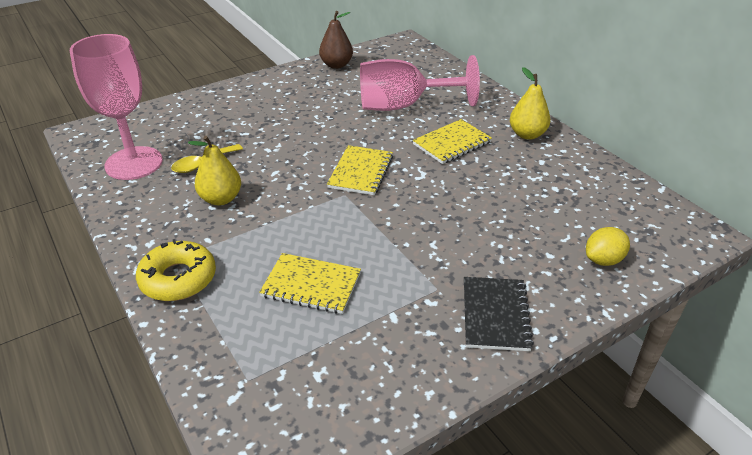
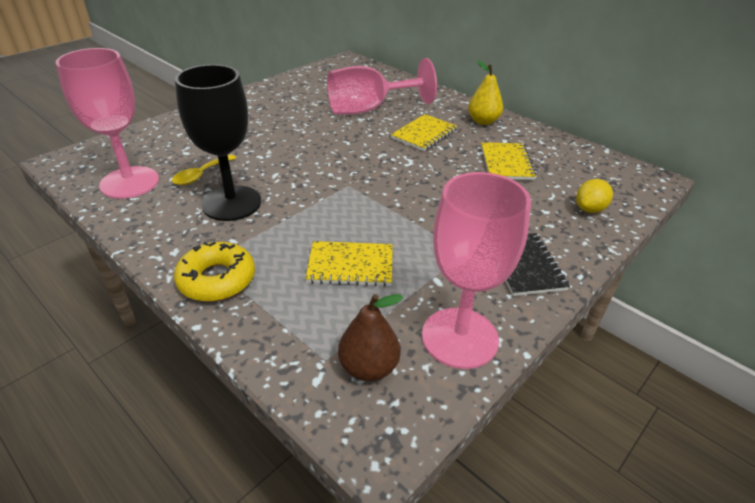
camera: 15 degrees left, 0 degrees up
yellow pear [188,136,241,206] -> black goblet [175,64,261,221]
brown pear [319,11,353,69] -> brown pear moved to [338,294,403,381]
yellow notebook [327,145,393,195] -> yellow notebook moved to [481,142,536,180]
none -> pink goblet [422,172,531,369]

